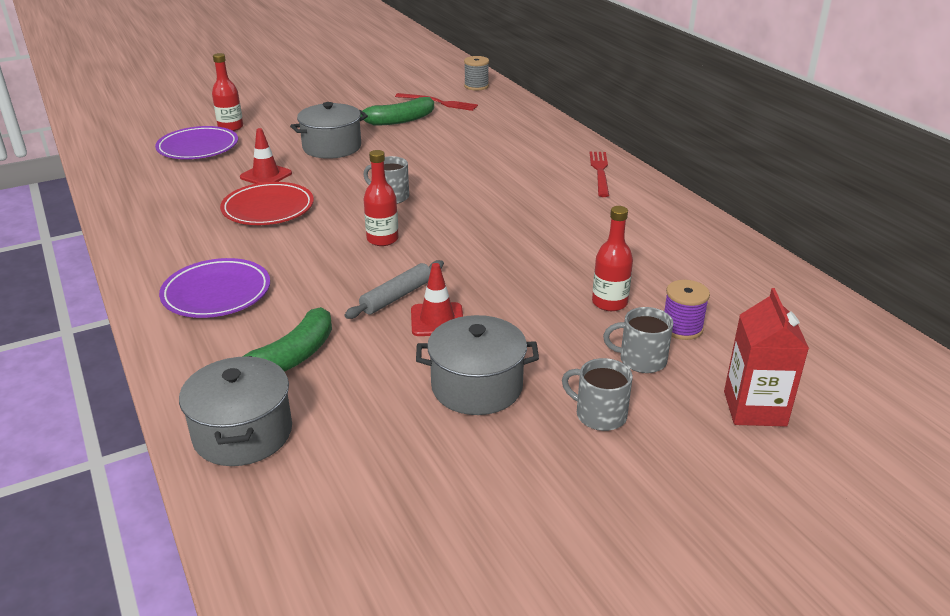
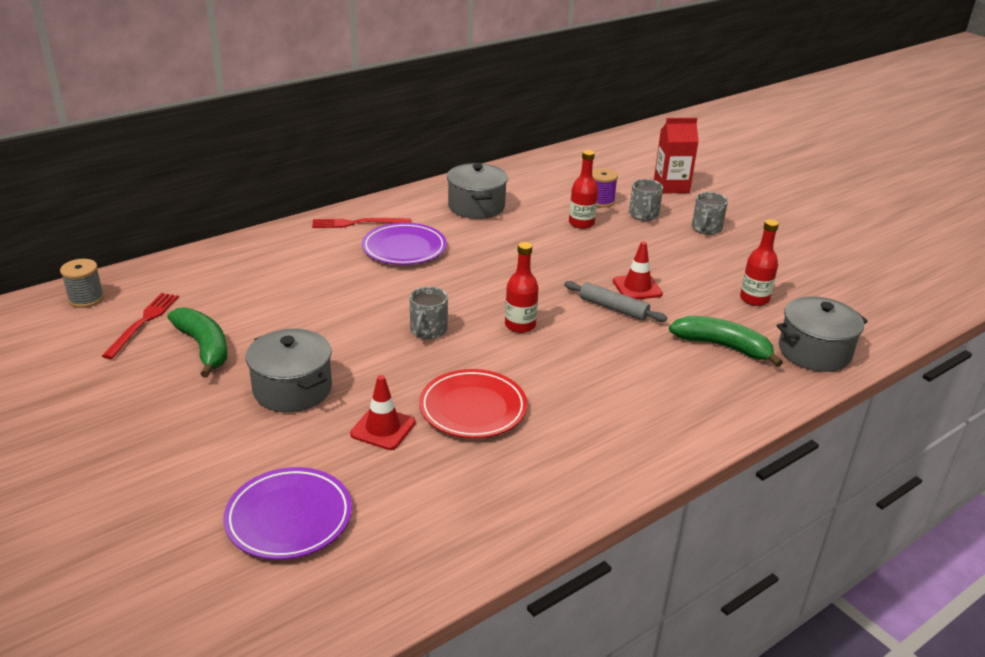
camera: 100 degrees left, 0 degrees up
purple plate [159,258,270,318] -> purple plate moved to [362,223,447,265]
red bottle [212,53,243,131] -> red bottle moved to [740,219,779,306]
grey pot [416,315,539,415] -> grey pot moved to [447,163,508,219]

